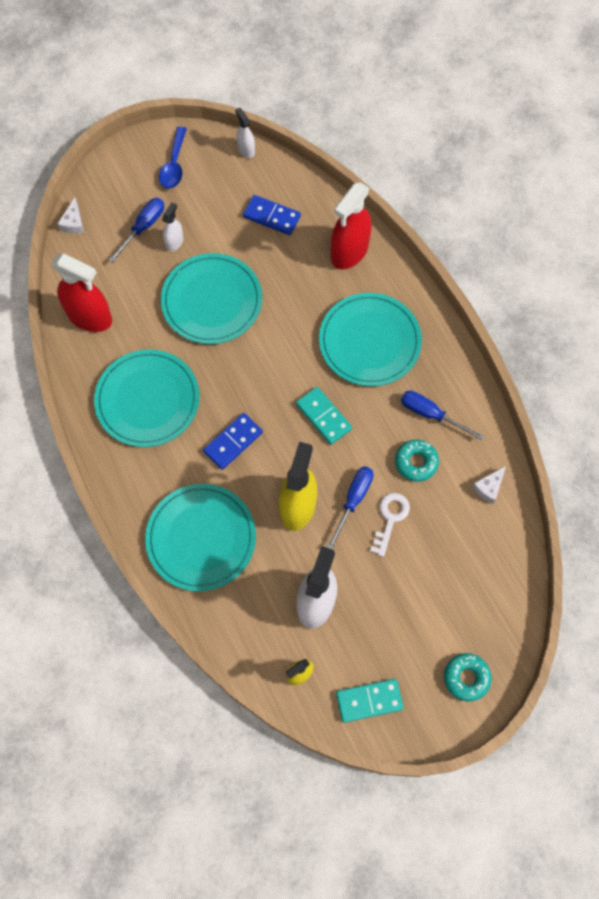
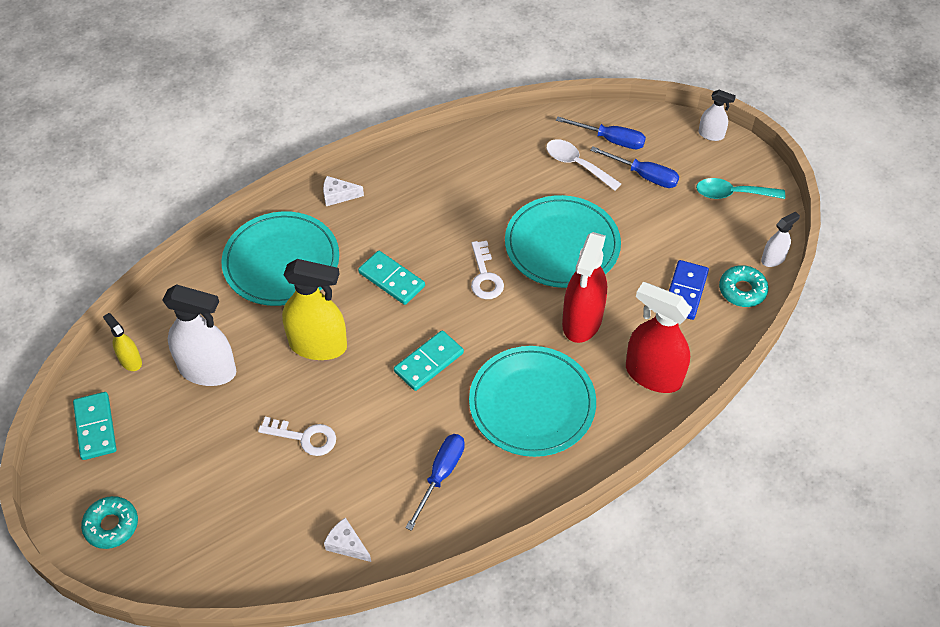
camera: 85 degrees right, 15 degrees down
red spray bottle [51,253,112,332] -> red spray bottle moved to [562,232,607,343]
white cheese [57,198,84,234] -> white cheese moved to [323,176,364,206]
turquoise plate [94,349,199,447] -> none
blue spoon [159,127,187,189] -> turquoise spoon [696,178,785,199]
white spray bottle [162,202,183,252] -> white spray bottle moved to [698,90,736,141]
blue domino [203,413,263,470] -> turquoise domino [358,251,425,305]
blue screwdriver [327,466,374,549] -> blue screwdriver moved to [556,116,646,149]
turquoise donut [395,439,439,482] -> turquoise donut moved to [719,265,769,307]
none -> white key [471,241,504,299]
none -> white spoon [546,139,621,191]

